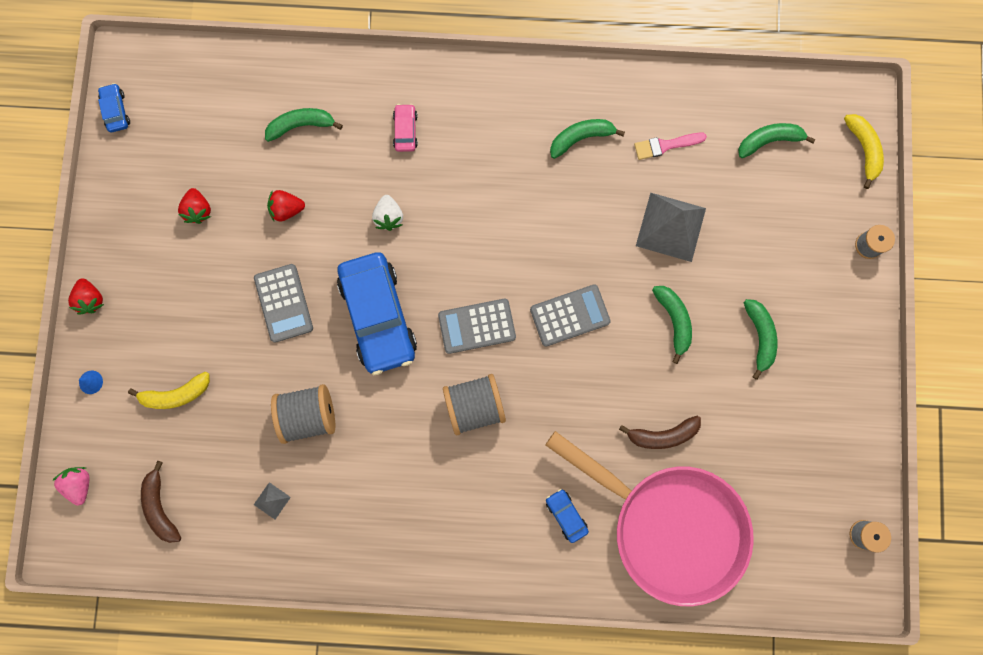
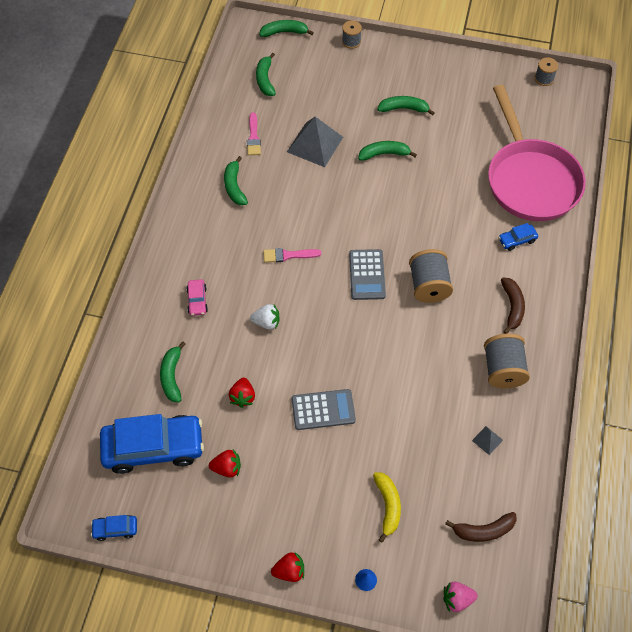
camera: 80 degrees left, 20 degrees down
grey spool [271,384,335,444] -> grey spool moved to [484,334,530,388]
blue car [337,252,417,375] -> blue car moved to [100,414,204,474]
pink car [393,104,418,152] -> pink car turned 105 degrees counterclockwise [186,279,208,316]
grey calculator [530,284,611,347] -> none
pink pan [546,431,754,606] -> pink pan turned 120 degrees clockwise [488,85,586,221]
brown banana [619,416,701,449] -> brown banana moved to [501,278,525,334]
yellow banana [844,114,884,189] -> green banana [259,20,314,37]
none -> pink brush [263,248,321,262]

